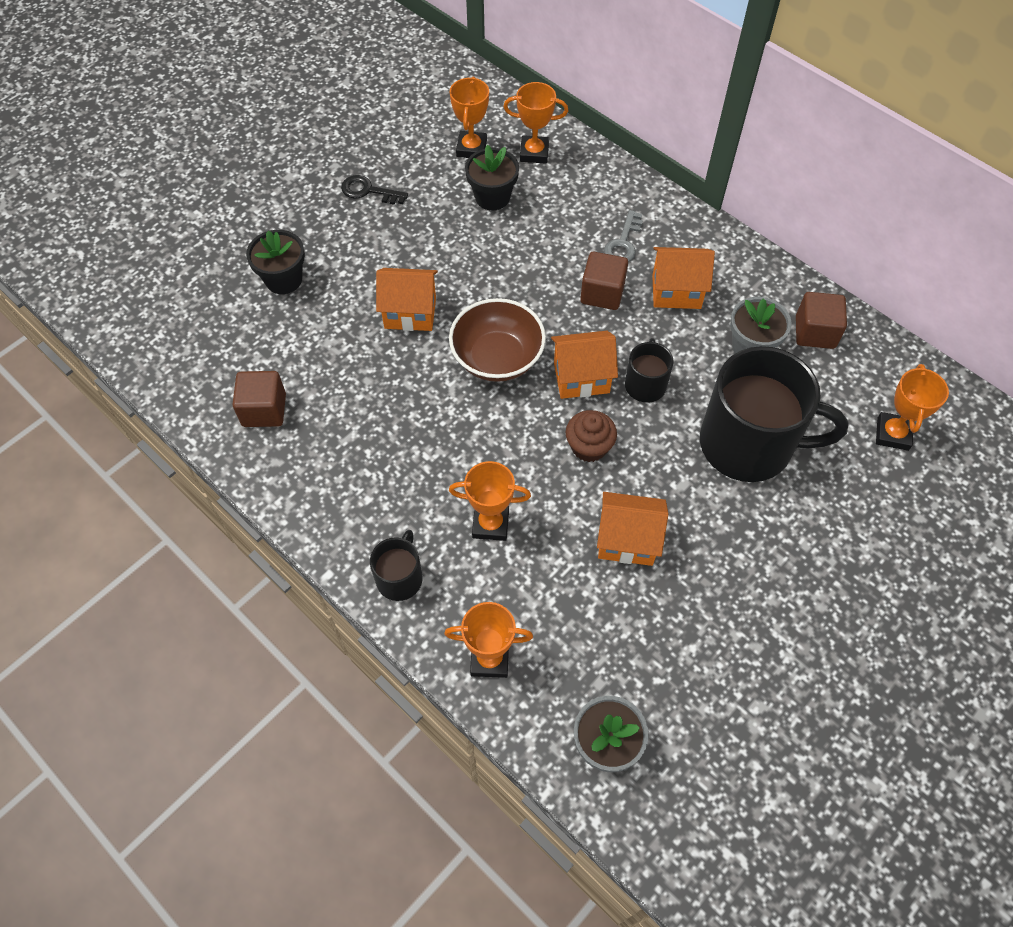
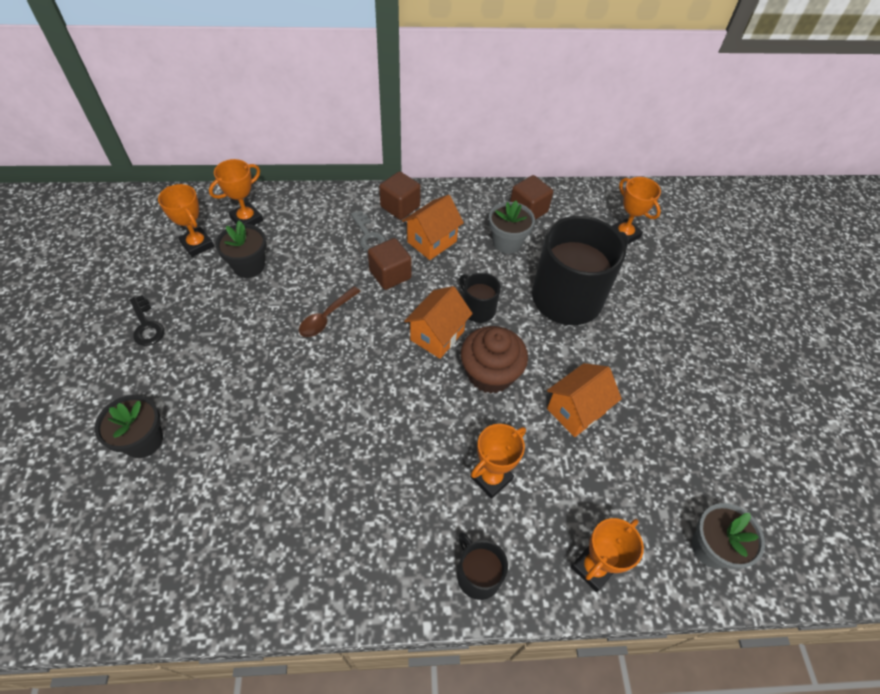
camera: 50 degrees left, 5 degrees down
brown cube [232,371,286,427] -> brown cube moved to [379,171,421,220]
black key [341,175,408,205] -> black key turned 90 degrees counterclockwise [130,295,164,346]
orange house [376,268,438,331] -> none
brown bowl [449,298,546,382] -> none
brown cupcake [566,410,617,462] -> brown cupcake [461,326,528,393], size x1.52
none -> brown spoon [299,286,361,337]

